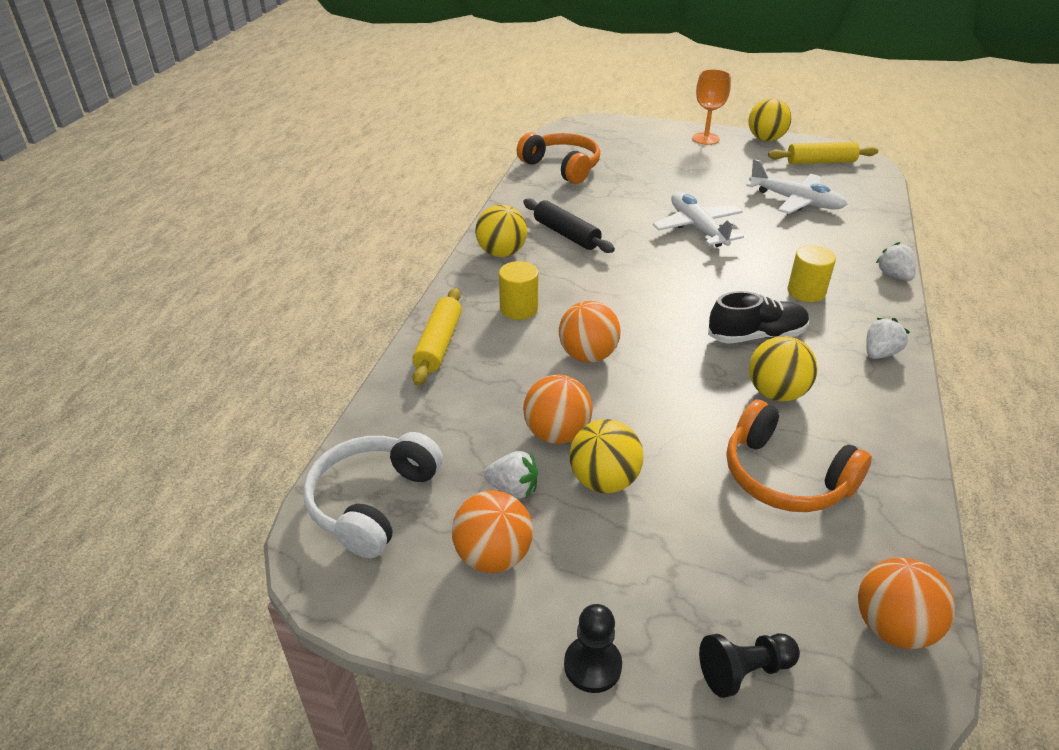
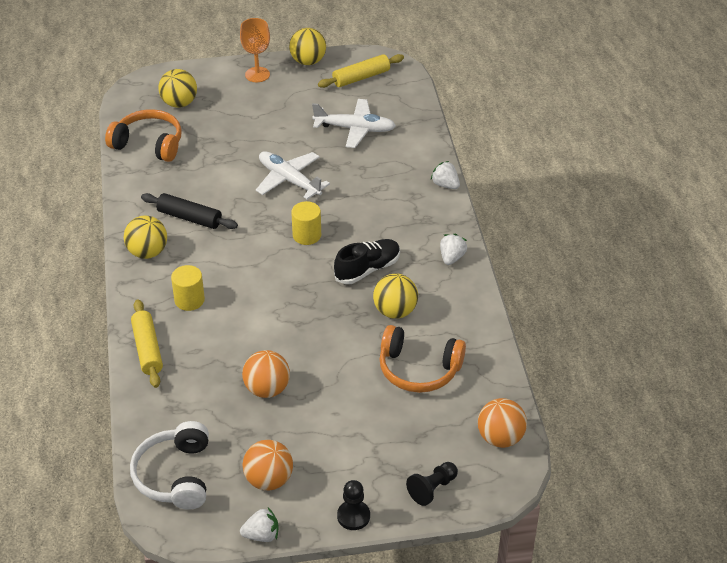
camera: 25 degrees left, 5 degrees up
white strawberry [484,451,538,499] -> white strawberry moved to [240,508,279,542]
orange ball [559,301,621,363] -> none
yellow ball [569,419,644,493] -> yellow ball moved to [158,69,197,108]
yellow cylinder [787,245,836,302] -> yellow cylinder moved to [291,201,321,245]

